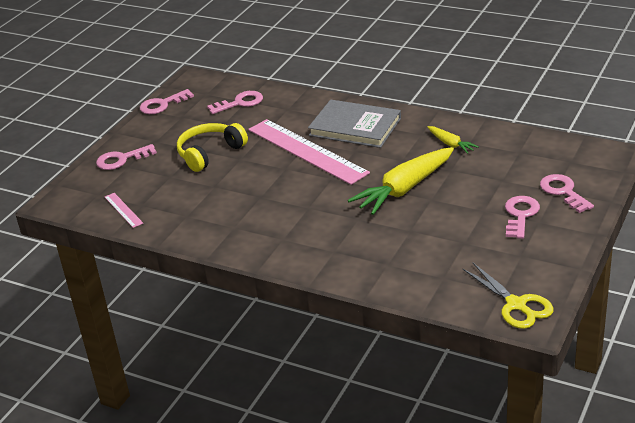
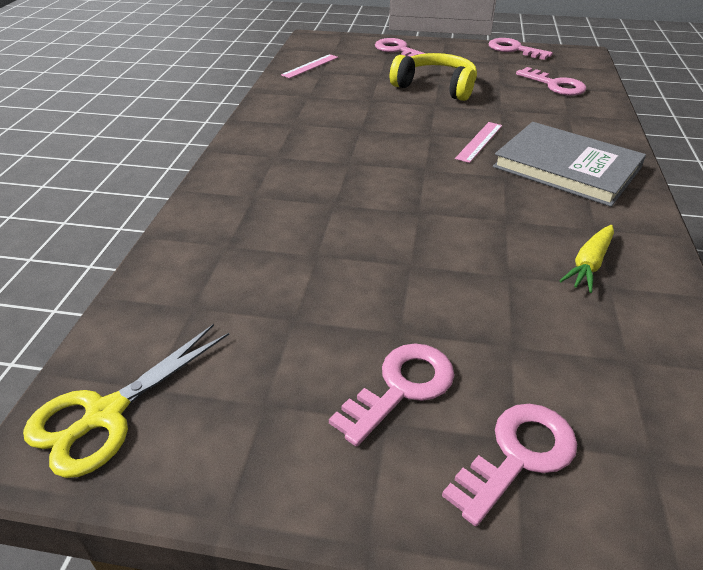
camera: 70 degrees right, 5 degrees up
pink ruler [248,119,370,185] -> pink ruler [455,122,502,163], size x0.42
grey book [308,100,401,148] -> grey book turned 60 degrees counterclockwise [493,122,646,207]
yellow carrot [348,147,454,215] -> none
pink key [505,196,540,239] -> pink key turned 45 degrees counterclockwise [329,343,454,447]

